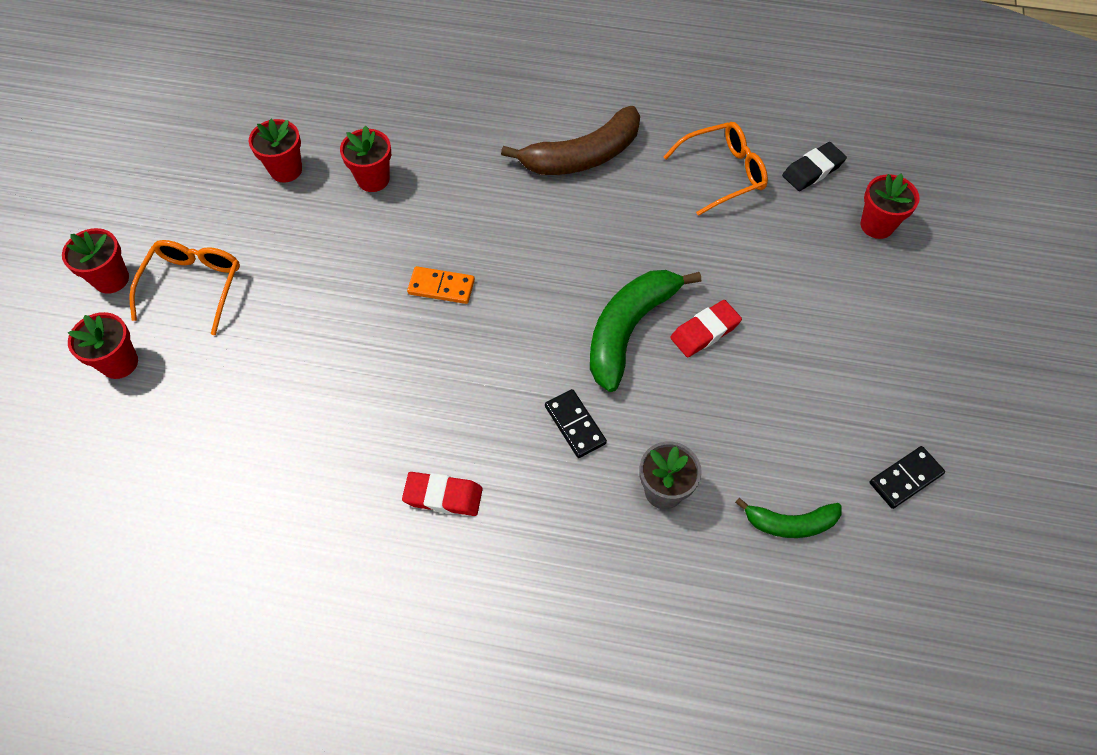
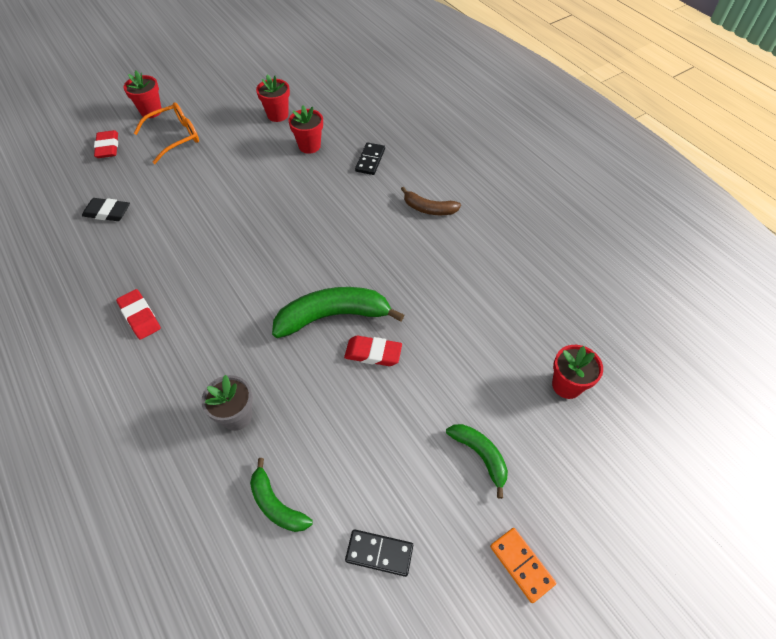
camera: 45 degrees right, 5 degrees down
red flower pot [68,312,138,379] -> red eraser [94,130,118,158]
orange domino [407,266,475,304] -> orange domino moved to [490,528,556,603]
brown banana [501,106,640,175] -> brown banana [401,187,461,215], size x0.57
black domino [545,389,607,458] -> black domino moved to [355,142,385,175]
orange glasses [664,122,768,216] -> none
black eraser [782,142,847,191] -> black eraser moved to [82,198,130,221]
none -> green banana [446,424,508,499]

